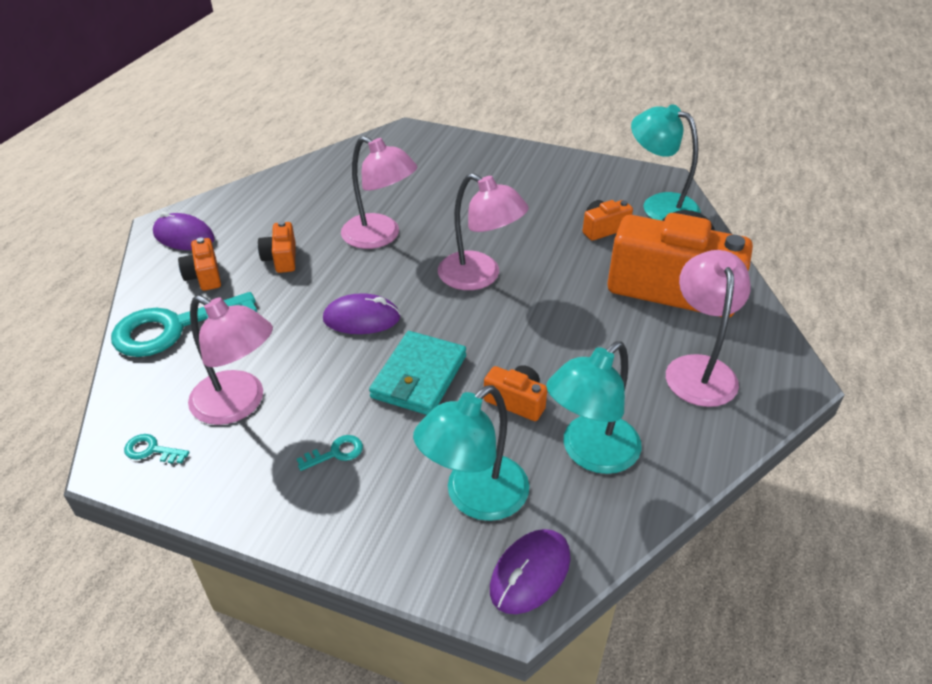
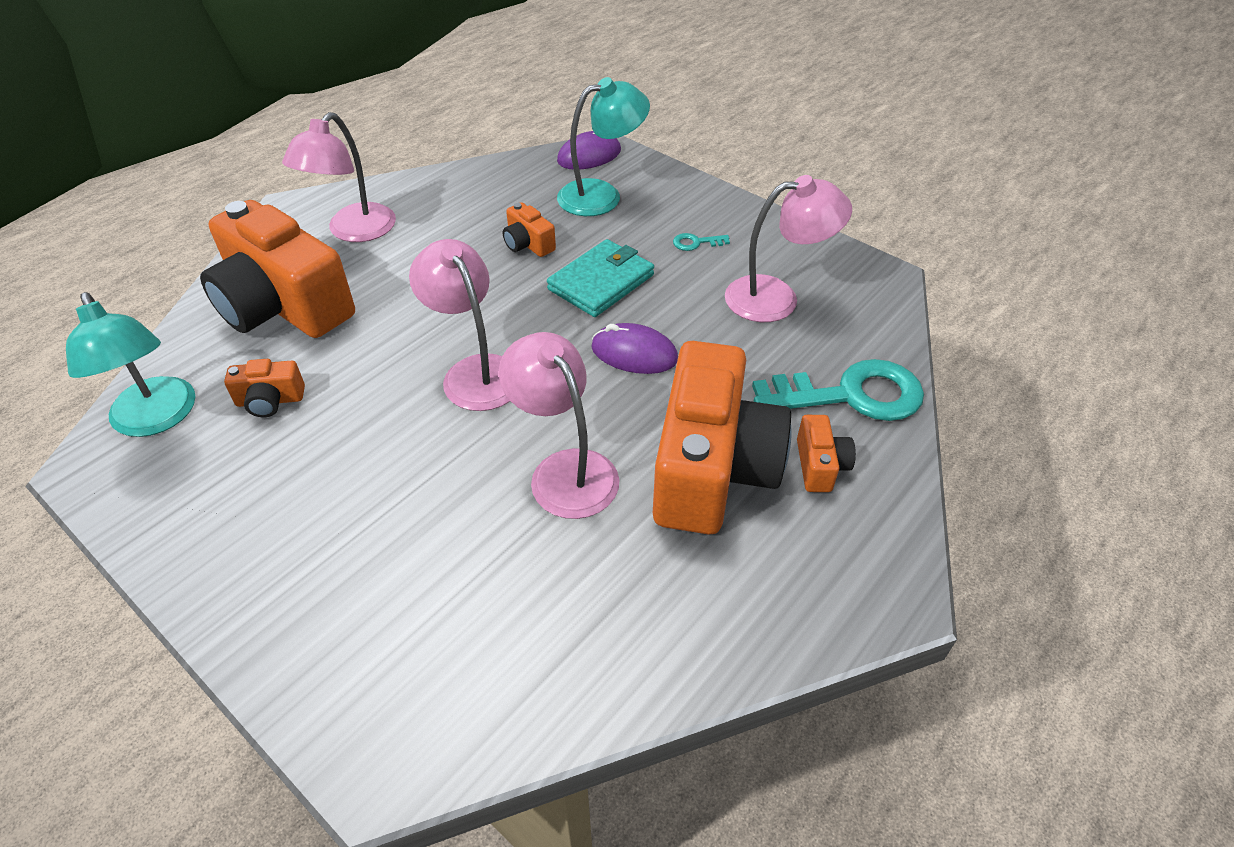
camera: 160 degrees left, 5 degrees up
turquoise key [124,434,190,464] -> none
purple mouse [153,212,215,250] -> none
pink lamp [188,295,273,425] -> pink lamp turned 120 degrees clockwise [725,175,852,322]
orange camera [258,221,295,273] -> orange camera [653,341,792,535], size x2.40
turquoise lamp [546,341,641,474] -> none

